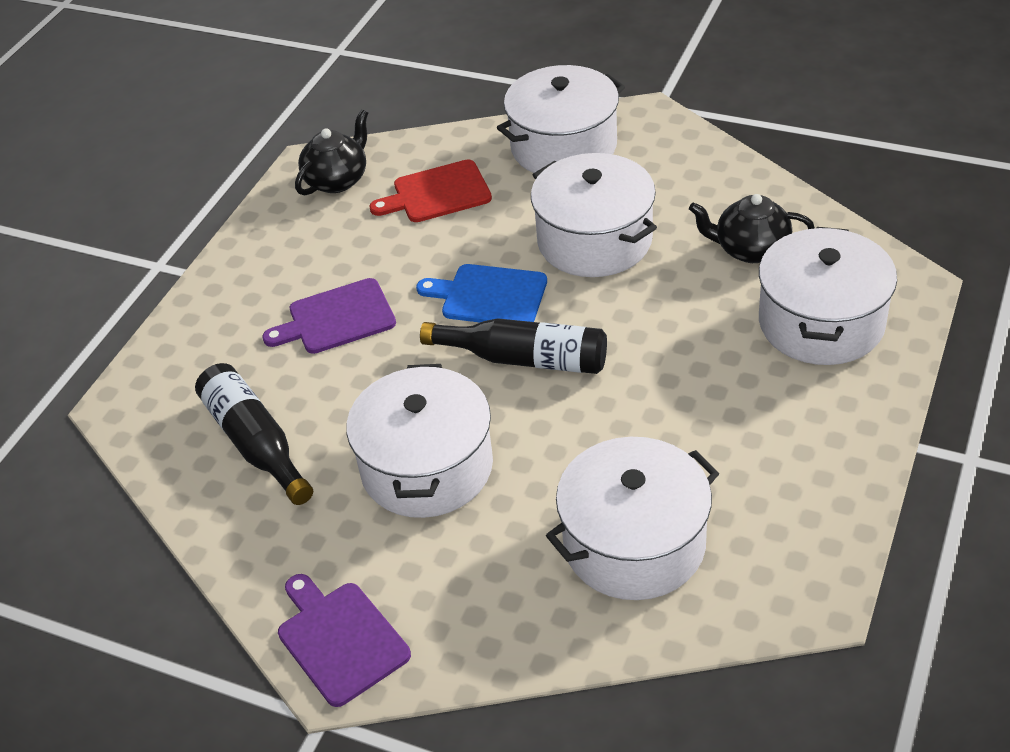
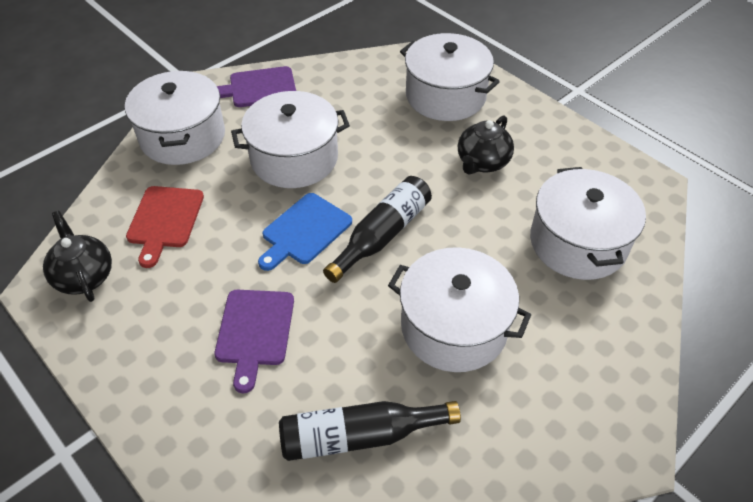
camera: 70 degrees left, 5 degrees up
purple cutting board [278,574,411,707] -> purple cutting board moved to [217,66,296,107]
black teapot [689,194,815,263] -> black teapot moved to [458,115,514,175]

